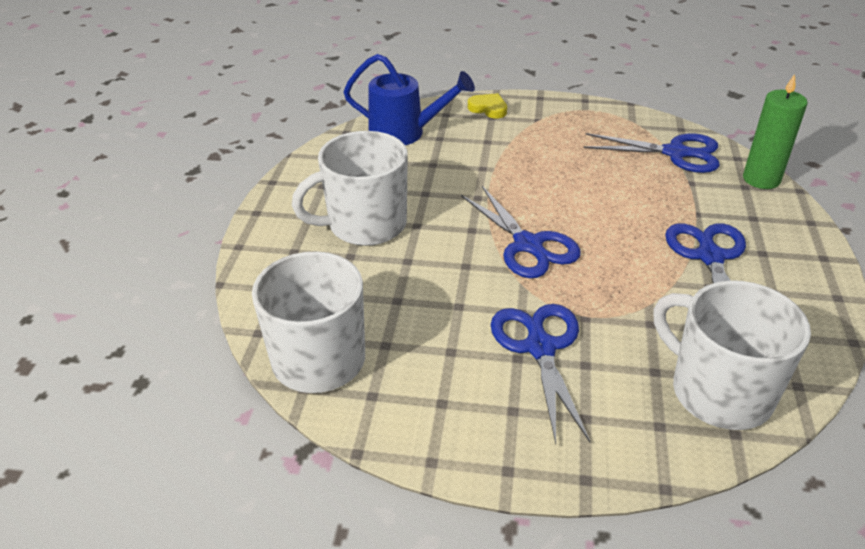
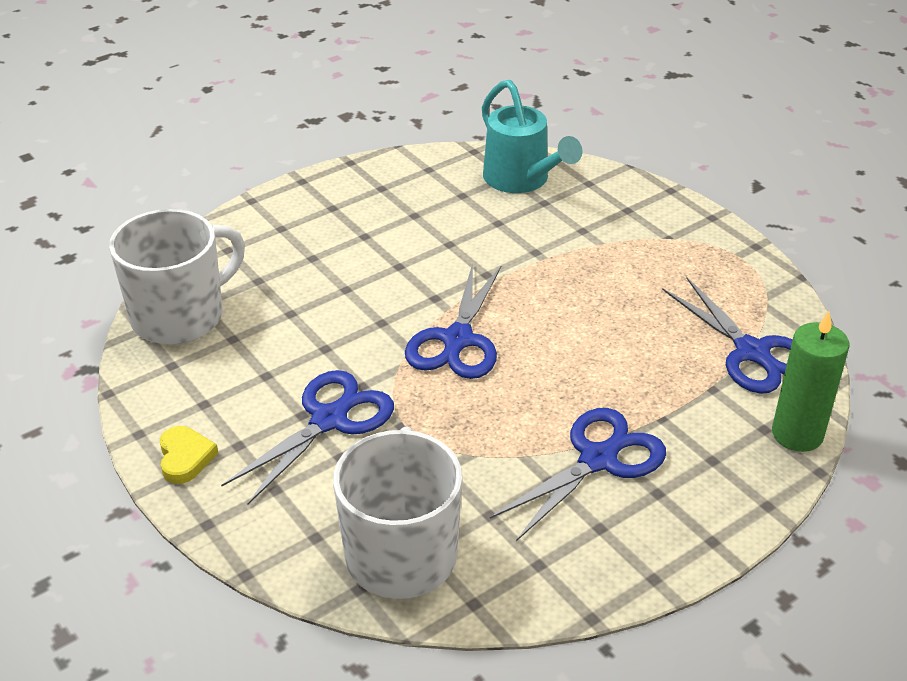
camera: 45 degrees right, 0 degrees up
white mug [292,131,408,246] -> none
blue watering can [343,54,475,145] -> turquoise watering can [482,80,582,193]
yellow heart [468,93,507,119] -> yellow heart moved to [160,426,218,484]

